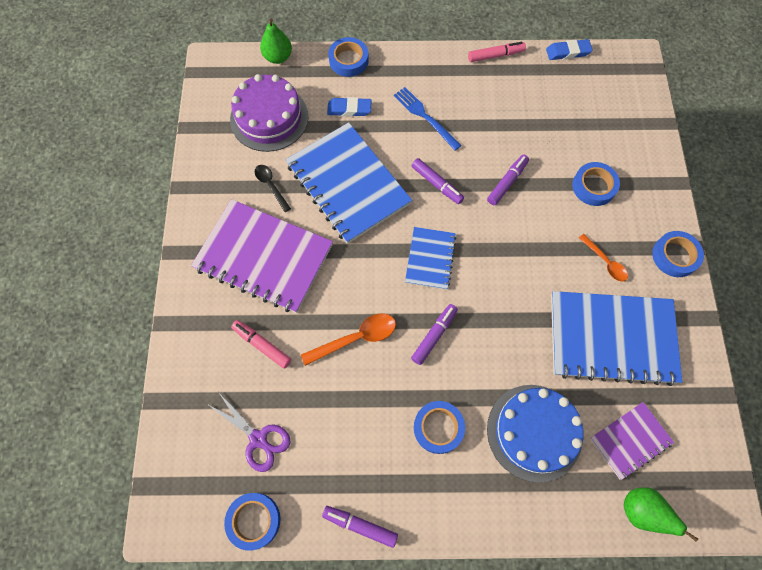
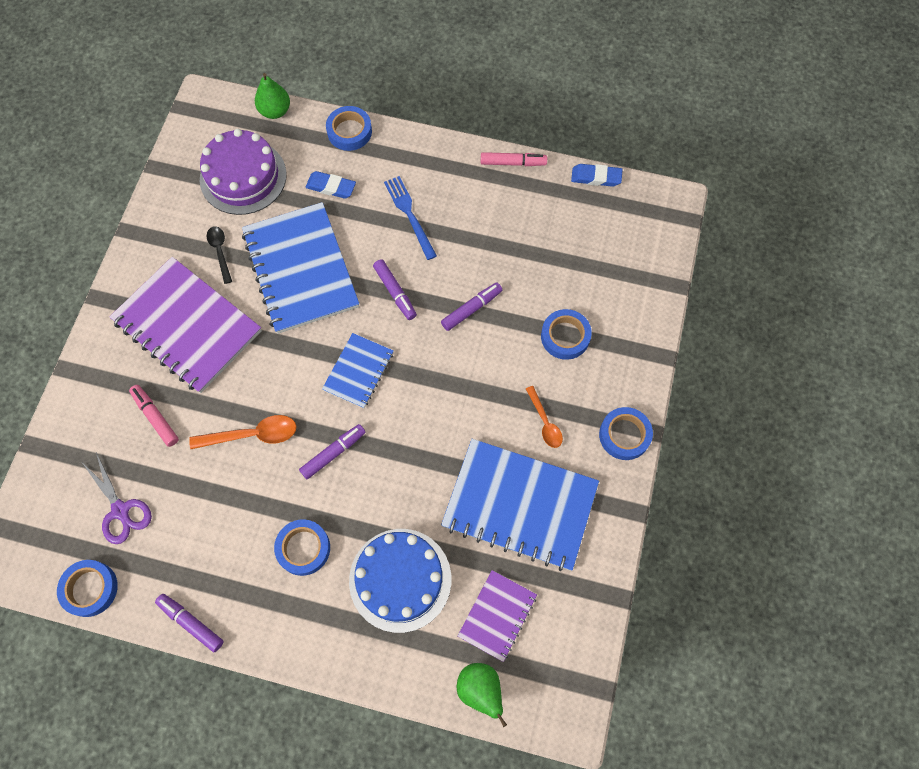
camera: 15 degrees right, 0 degrees up
purple notebook [590,402,674,480] -> purple notebook turned 45 degrees counterclockwise [458,570,537,662]

